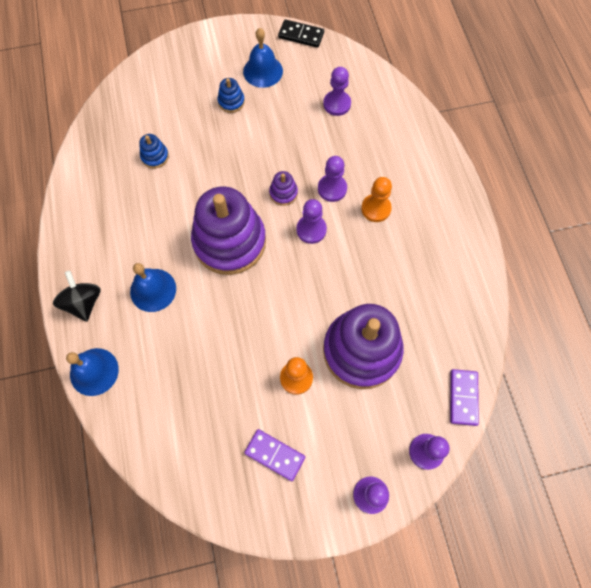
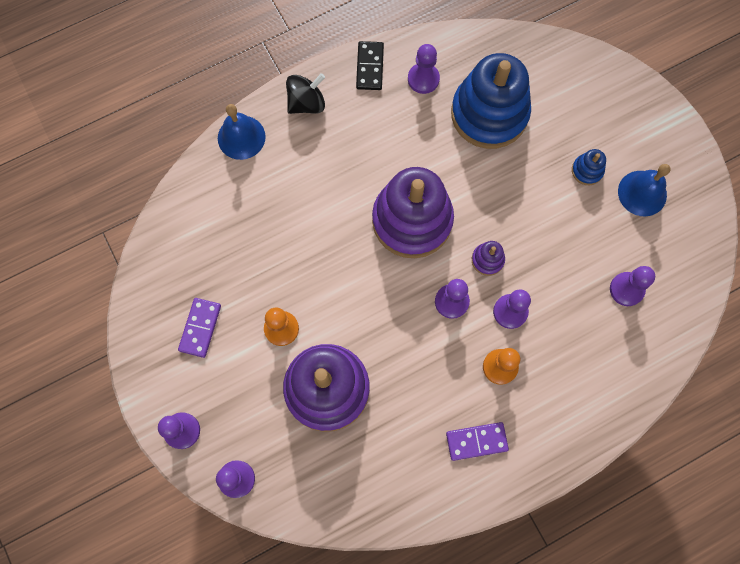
camera: 75 degrees right, 5 degrees up
blue bell [130,263,176,312] -> none
blue stacking toy [139,134,169,168] -> blue stacking toy [451,53,531,149], size x2.48
black domino [278,19,324,48] -> black domino moved to [356,41,384,90]
purple domino [450,369,479,426] -> purple domino moved to [446,422,509,461]
none -> purple pawn [408,44,440,94]

